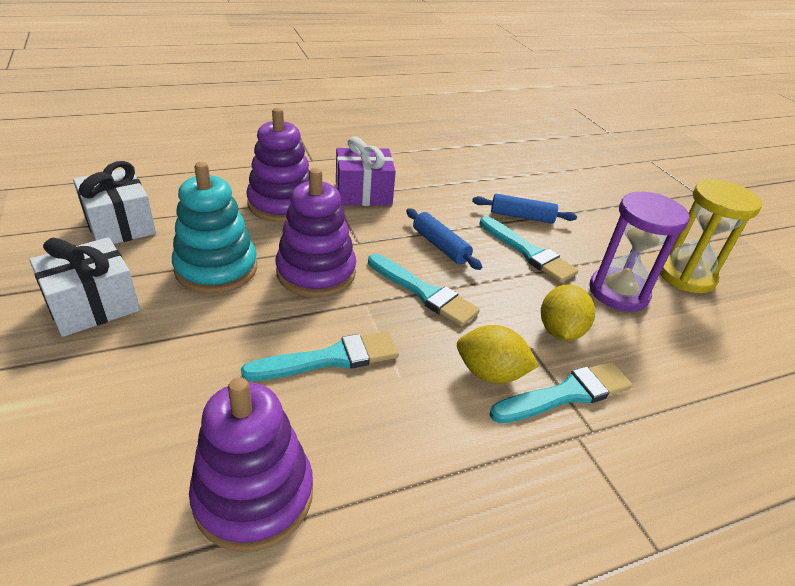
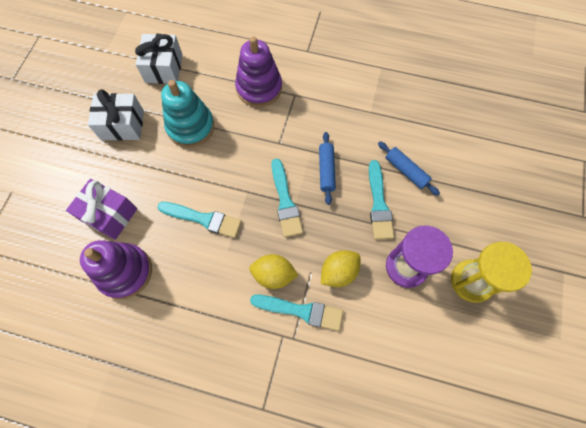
camera: 40 degrees right, 30 degrees up
purple stacking toy [276,168,356,298] -> none
purple gift [336,136,396,206] -> purple gift moved to [66,179,137,240]
yellow lemon [457,325,539,383] -> yellow lemon turned 45 degrees counterclockwise [249,254,298,289]

